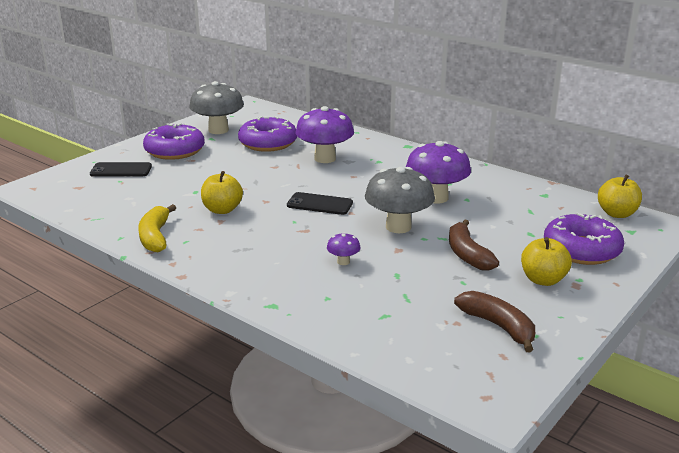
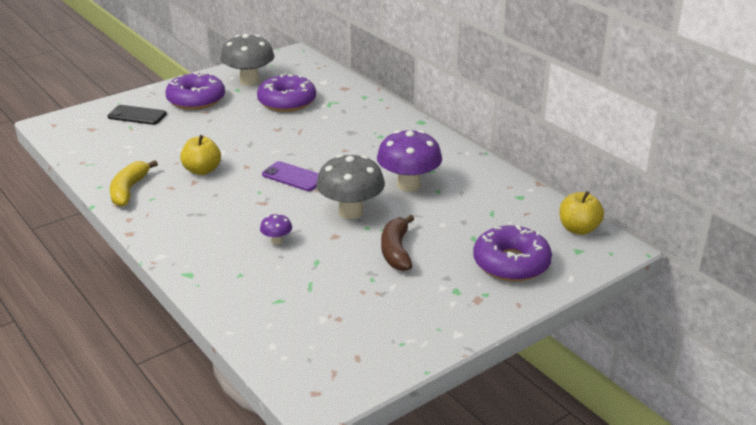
camera: 15 degrees right, 5 degrees up
black phone [287,192,353,215] -> purple phone [262,161,319,191]
purple mushroom [296,106,354,163] -> none
brown banana [454,291,535,352] -> none
yellow apple [521,237,572,286] -> none

